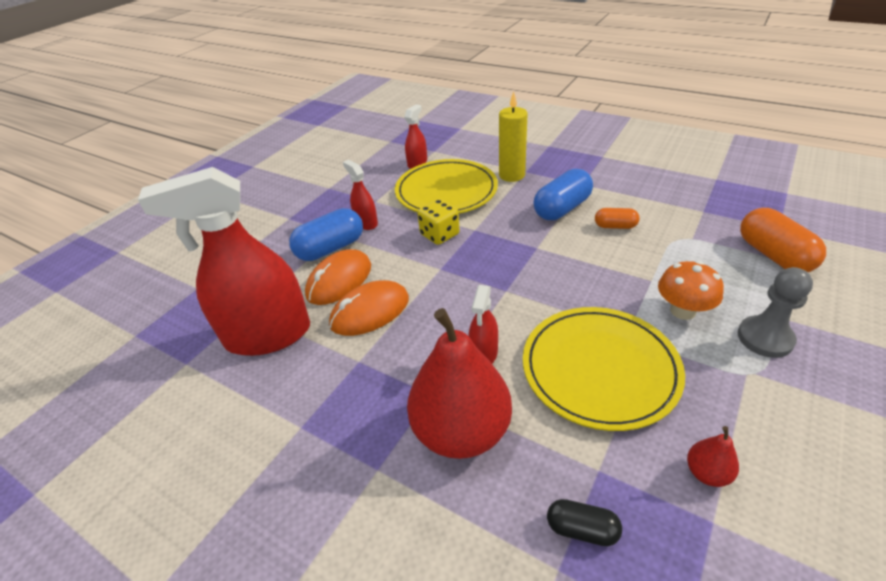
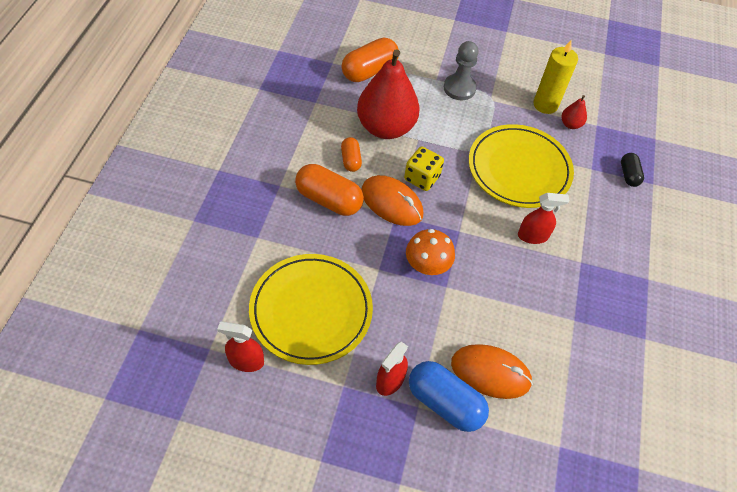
camera: 115 degrees left, 15 degrees up
red spray bottle [138,167,310,356] -> none
orange mouse [329,280,409,336] -> orange mouse moved to [361,175,423,226]
red pear [407,308,512,459] -> red pear moved to [357,49,420,139]
yellow dice [417,199,460,245] -> yellow dice moved to [404,147,444,191]
yellow candle [499,92,528,182] -> yellow candle moved to [533,40,578,114]
blue capsule [533,169,593,220] -> orange capsule [295,164,364,216]
orange mushroom [658,261,724,320] -> orange mushroom moved to [406,229,455,275]

